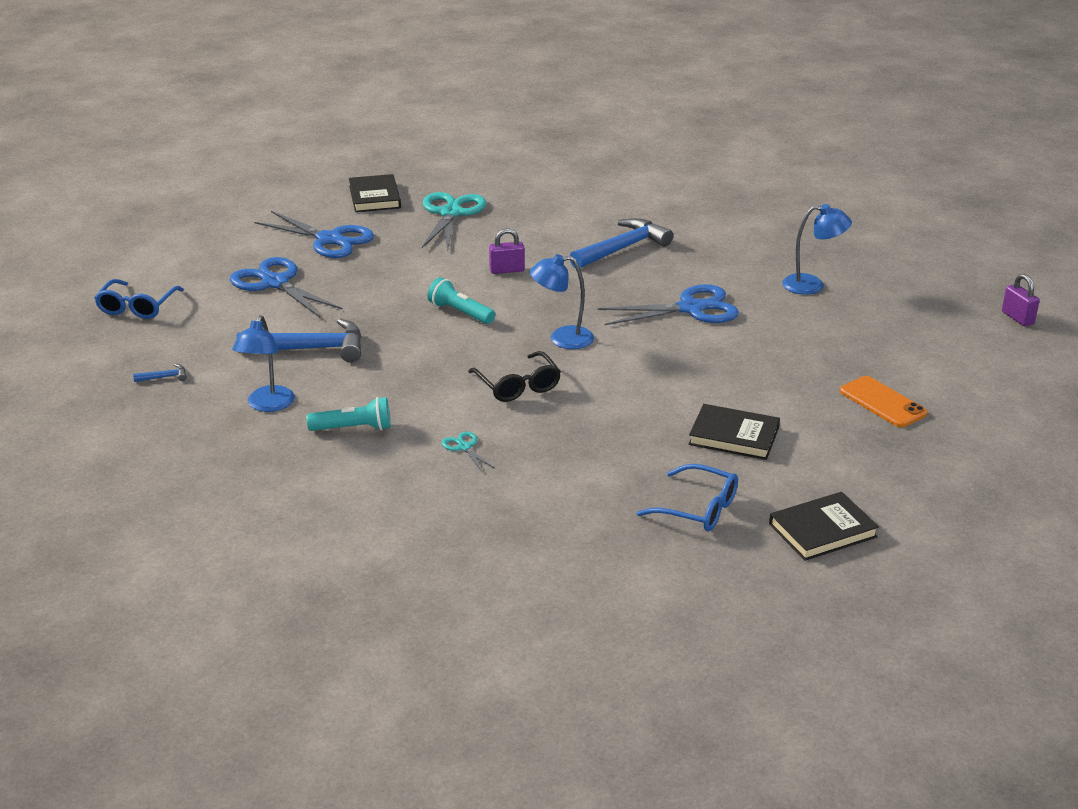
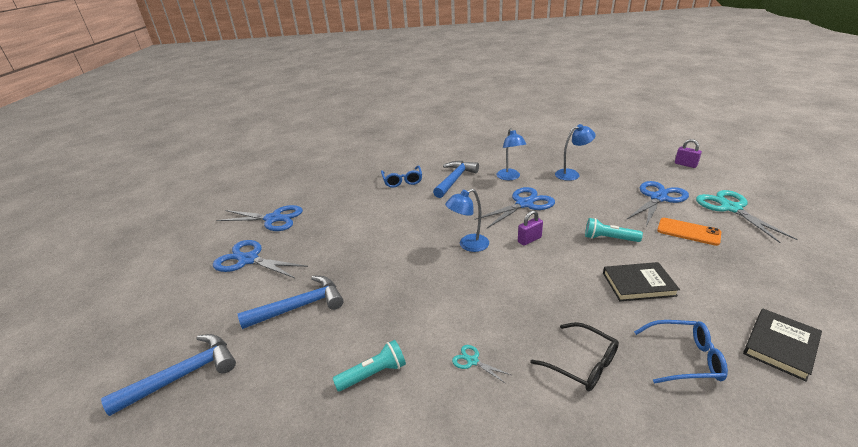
camera: 20 degrees left, 0 degrees up
blue glasses [94,279,184,319] -> blue glasses moved to [381,165,422,188]
blue hammer [133,364,187,382] -> blue hammer [101,334,236,416], size x2.48
blue lamp [232,315,295,412] -> blue lamp moved to [496,128,526,180]
black book [349,174,401,212] -> none
turquoise scissors [422,192,487,250] -> turquoise scissors moved to [696,190,797,243]
turquoise flashlight [427,277,495,324] -> turquoise flashlight moved to [585,218,643,242]
black glasses [468,351,561,402] -> black glasses moved to [531,322,619,391]
purple padlock [489,228,525,274] -> purple padlock moved to [518,210,543,246]
none -> blue scissors [626,181,689,226]

